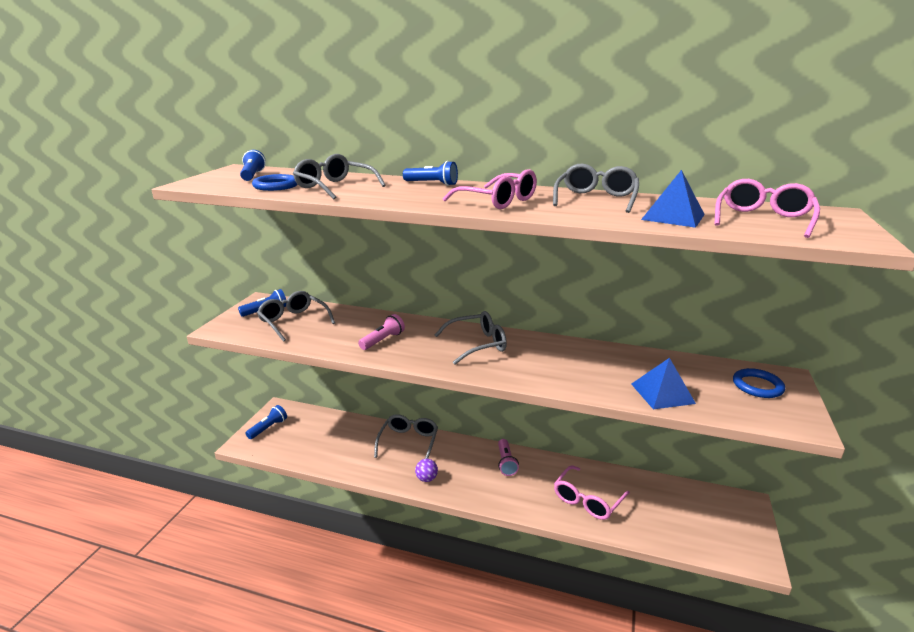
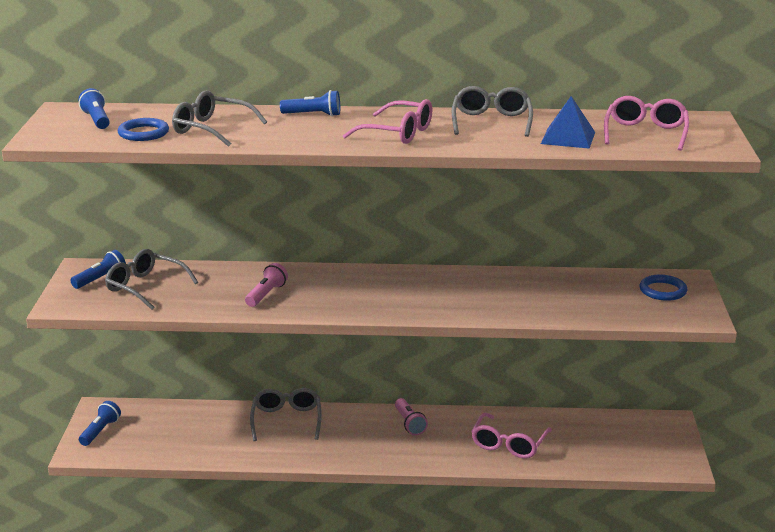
camera: 15 degrees left, 0 degrees up
purple ball [415,459,438,482] -> none
grey glasses [435,311,507,365] -> none
blue pyramid [631,358,696,409] -> none

